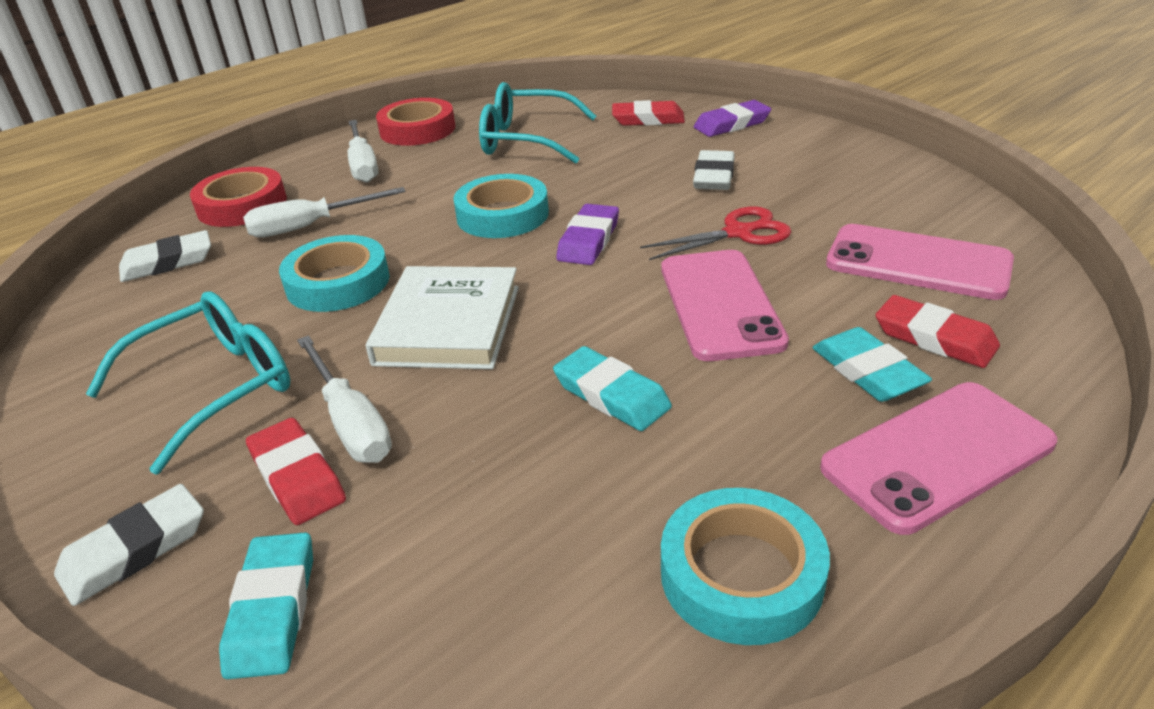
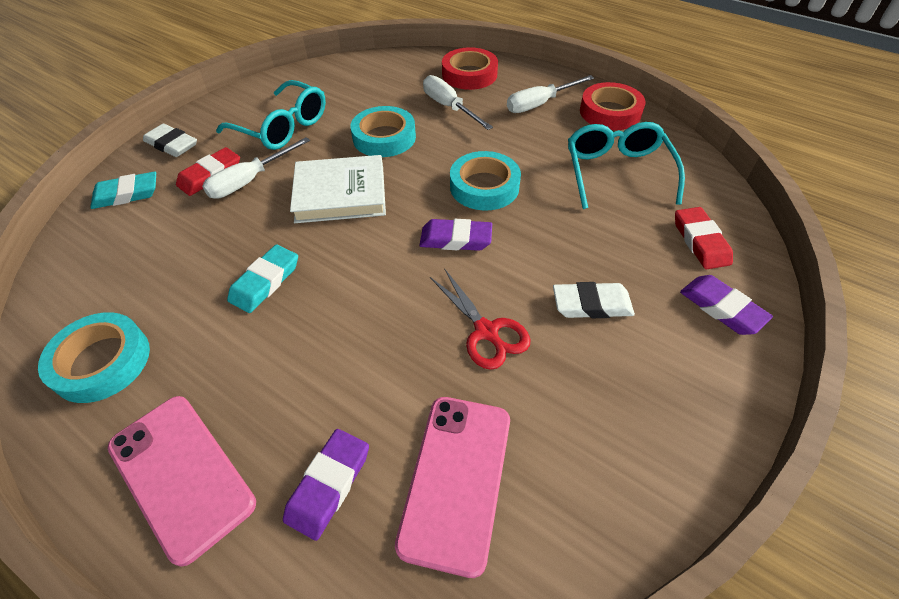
camera: 75 degrees right, 15 degrees up
white eraser [119,230,211,282] -> none
pink phone [662,250,789,361] -> none
turquoise eraser [812,327,932,402] -> none
red eraser [875,295,1000,368] -> purple eraser [283,429,369,541]

